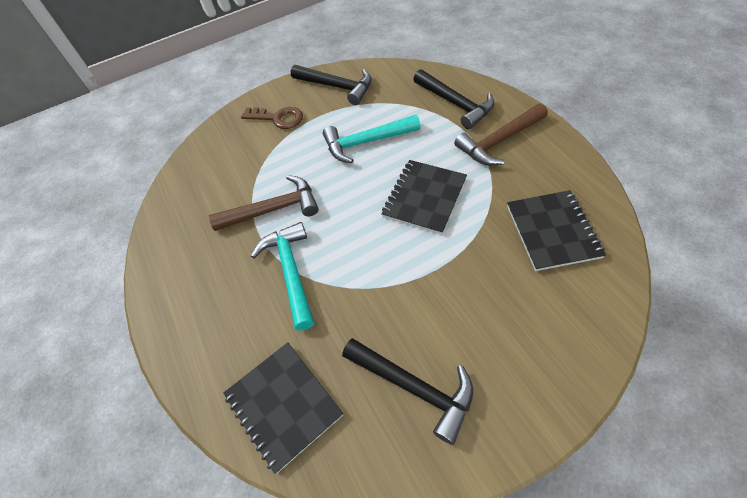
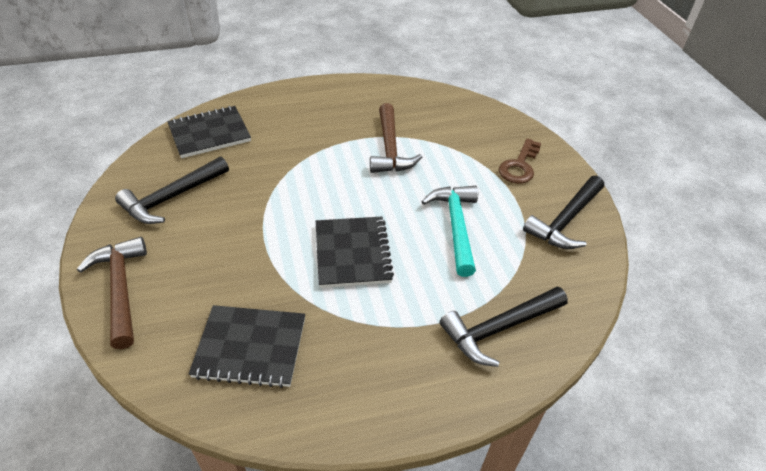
camera: 95 degrees right, 10 degrees down
turquoise hammer [251,222,314,331] -> none
black notebook [381,160,467,235] -> black notebook turned 45 degrees clockwise [316,217,394,288]
brown hammer [454,103,548,166] -> brown hammer moved to [77,237,147,349]

